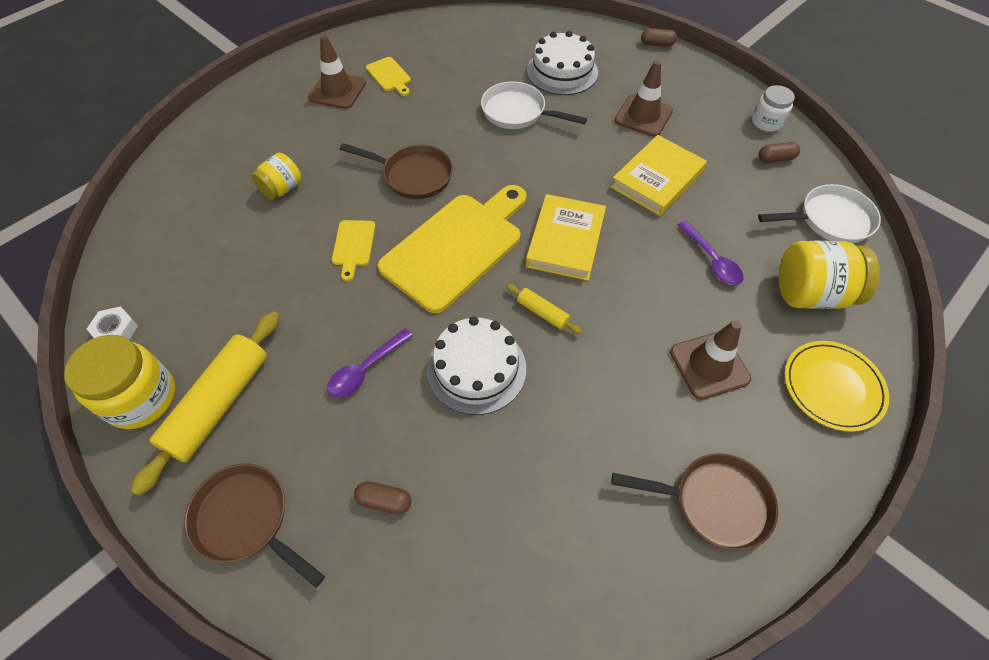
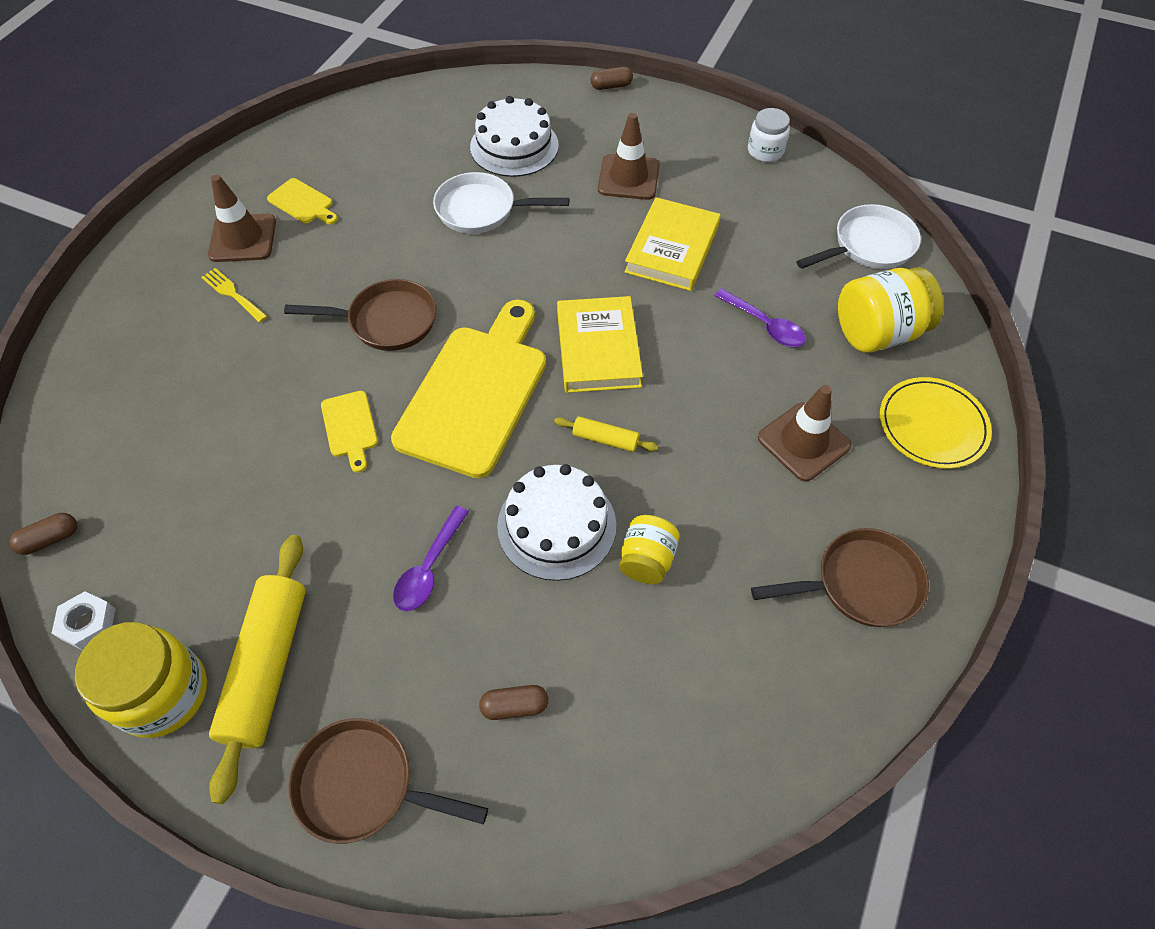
camera: 20 degrees left, 0 degrees up
yellow jar [251,153,301,200] -> yellow jar moved to [619,515,679,584]
brown capsule [759,142,800,163] -> brown capsule moved to [9,513,77,555]
none -> yellow fork [201,268,268,323]

